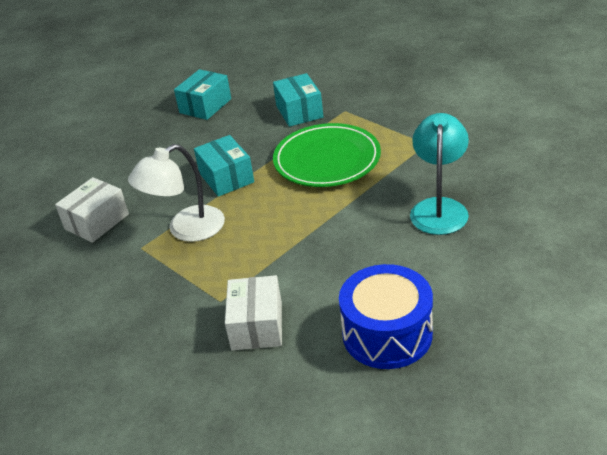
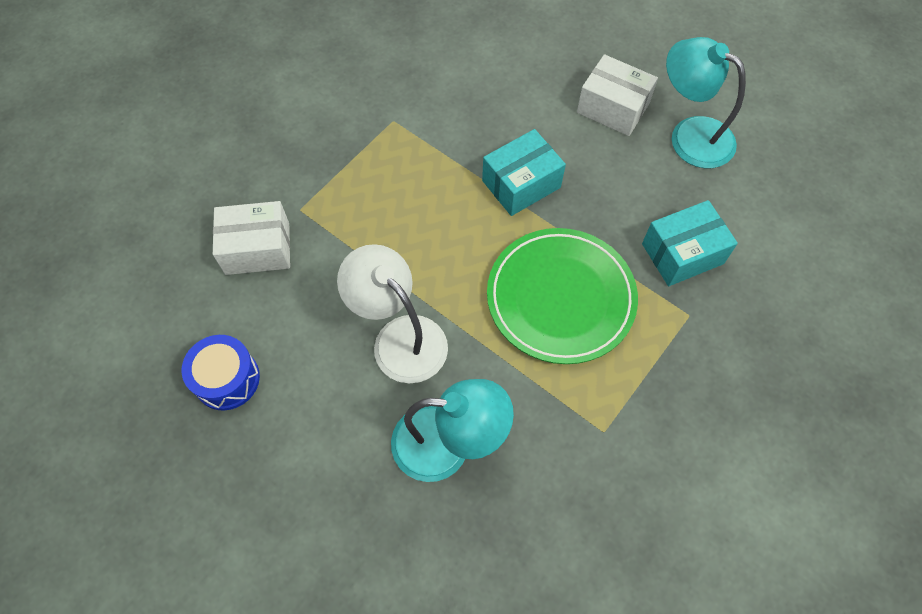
camera: 80 degrees right, 25 degrees up
white box [55,177,129,243] -> white box moved to [577,54,658,136]
white lamp [128,144,225,242] -> white lamp moved to [337,244,448,383]
turquoise box [174,69,231,120] -> turquoise lamp [666,37,746,168]
blue drum [339,264,433,369] -> blue drum [182,335,260,410], size x0.64

